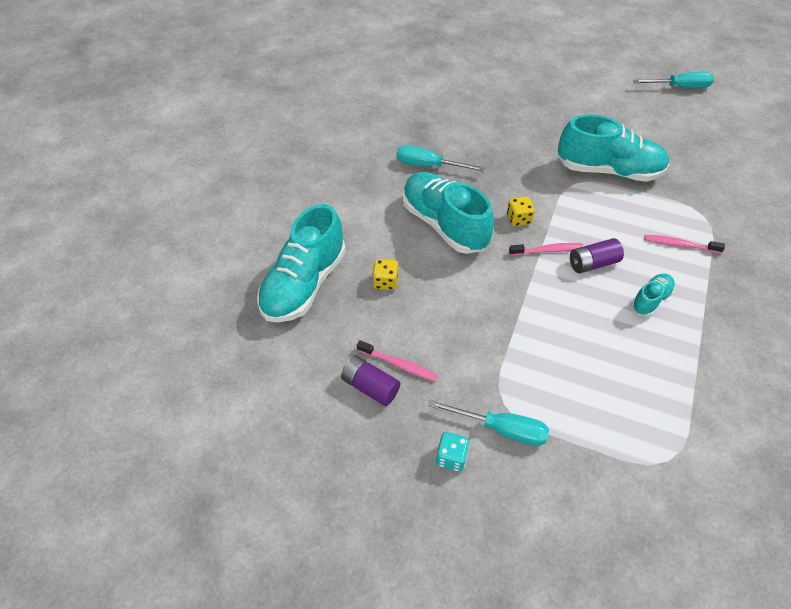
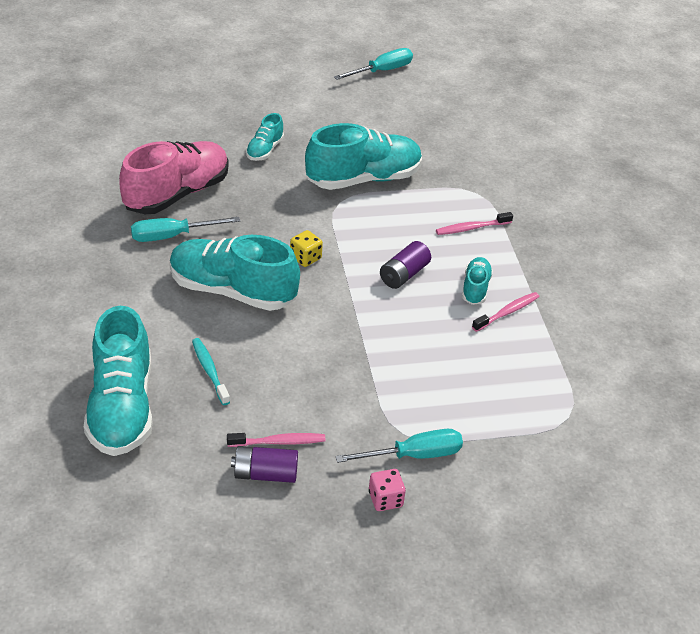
camera: 35 degrees left, 10 degrees down
yellow dice [373,259,398,290] -> turquoise toothbrush [192,338,230,405]
turquoise dice [436,432,470,472] -> pink dice [369,469,406,511]
pink toothbrush [509,243,584,256] -> pink toothbrush moved to [472,292,539,332]
none -> pink shoe [119,141,229,214]
none -> turquoise shoe [246,113,284,161]

